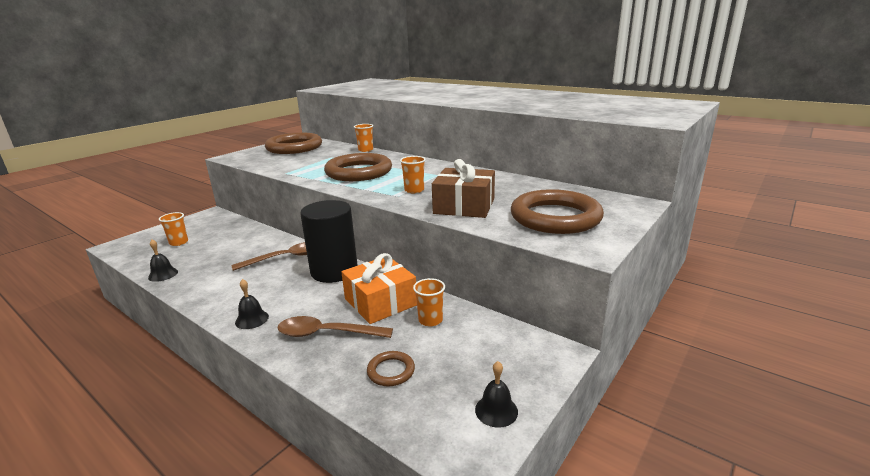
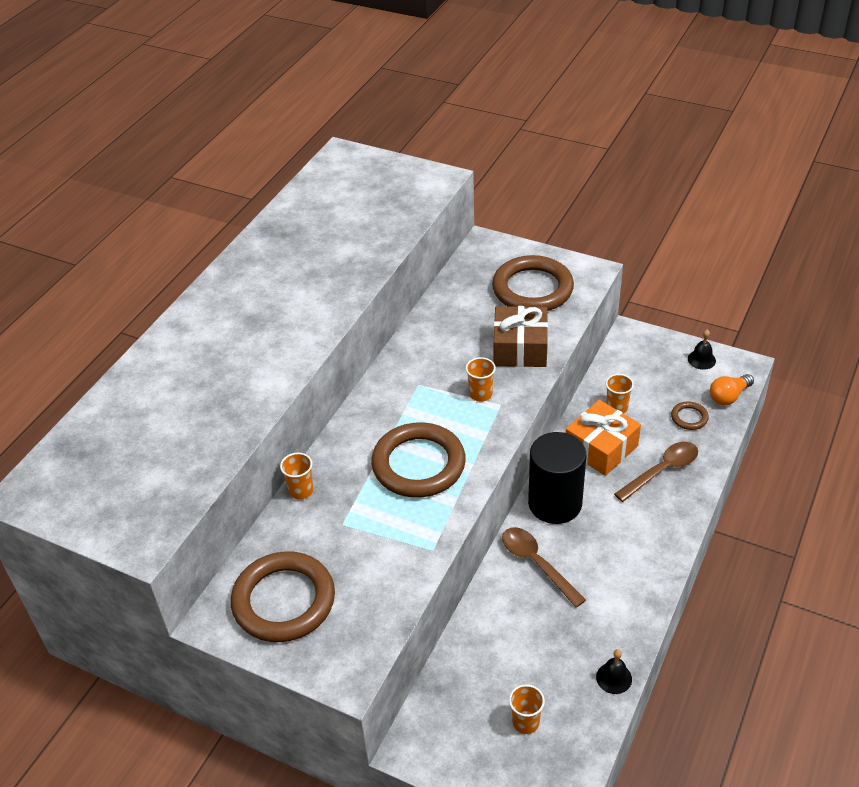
camera: 100 degrees left, 20 degrees up
black bell [235,279,269,329] -> none
brown spoon [278,316,393,338] -> brown spoon turned 120 degrees counterclockwise [614,442,698,502]
none -> orange light bulb [710,374,754,405]

